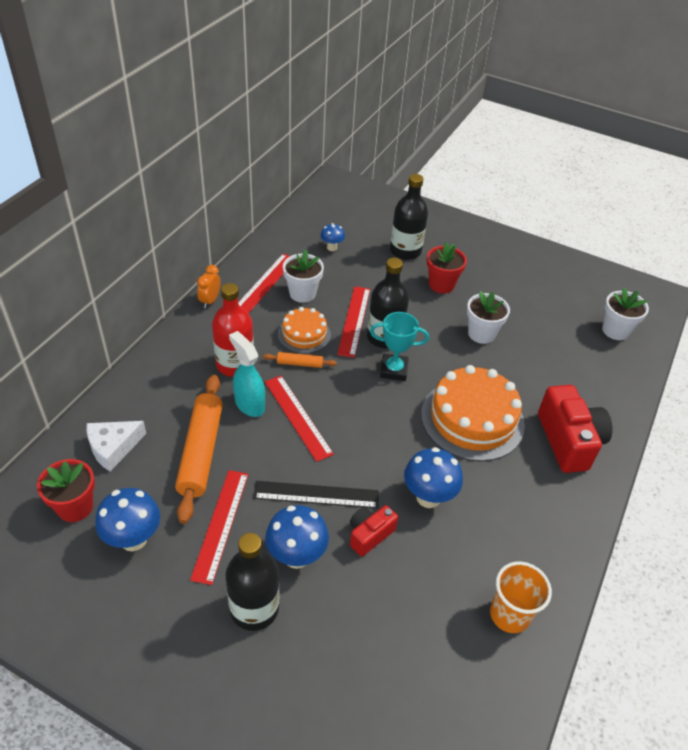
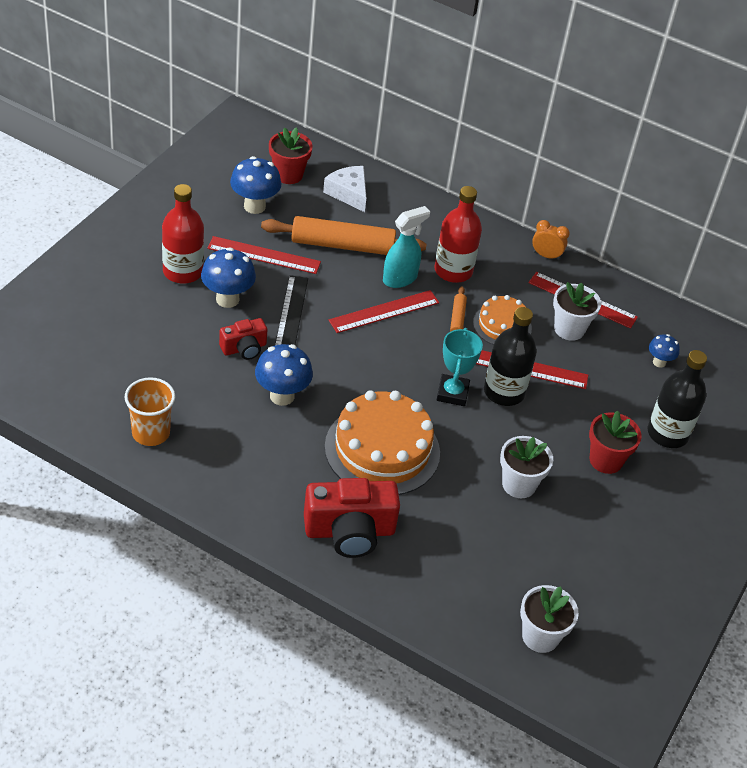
camera: 90 degrees right, 0 degrees up
black bottle [225,533,279,631] -> red bottle [162,184,204,284]
red camera [350,505,398,557] -> red camera turned 105 degrees clockwise [219,318,267,360]

